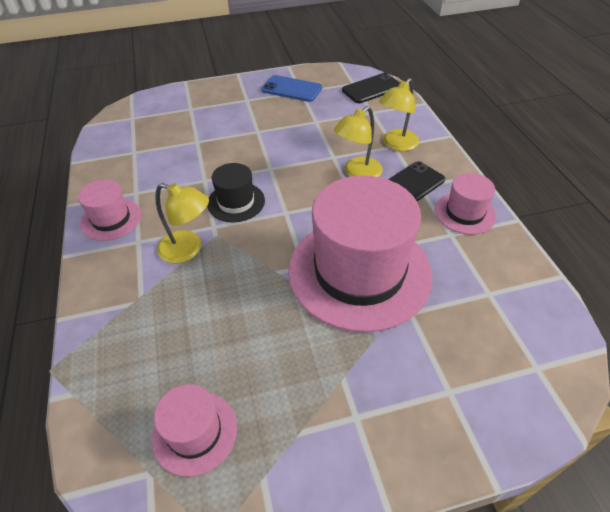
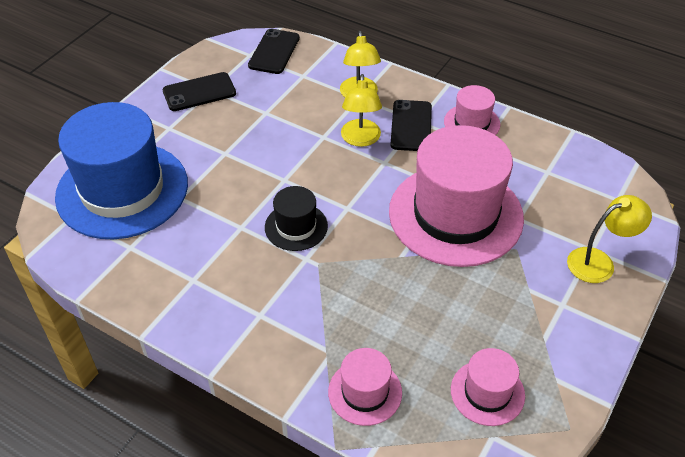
camera: 45 degrees left, 0 degrees up
pink hat [78,179,141,241] -> pink hat moved to [328,348,402,426]
yellow lamp [155,183,209,263] -> yellow lamp moved to [567,195,652,283]
blue phone [261,75,322,102] -> black phone [163,72,236,111]
none -> blue hat [55,102,188,239]

